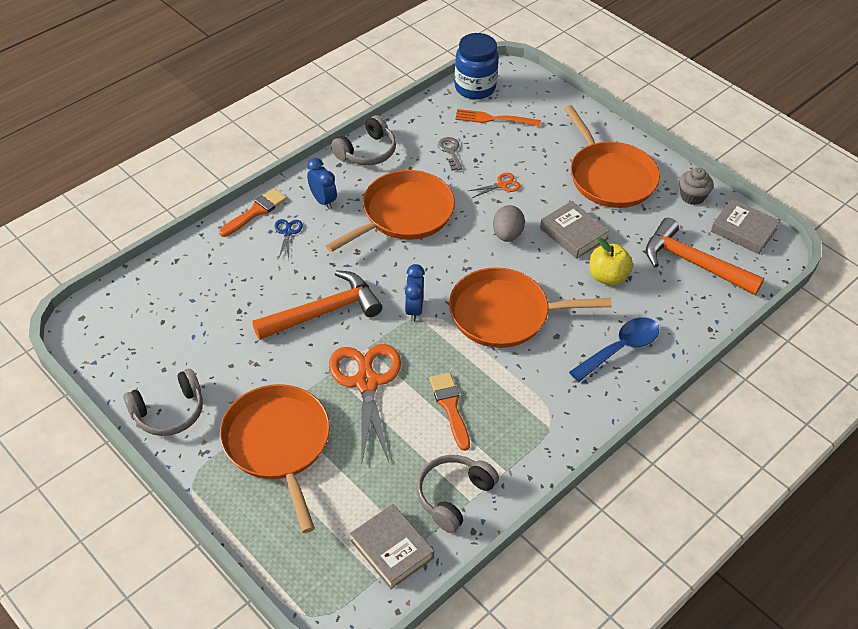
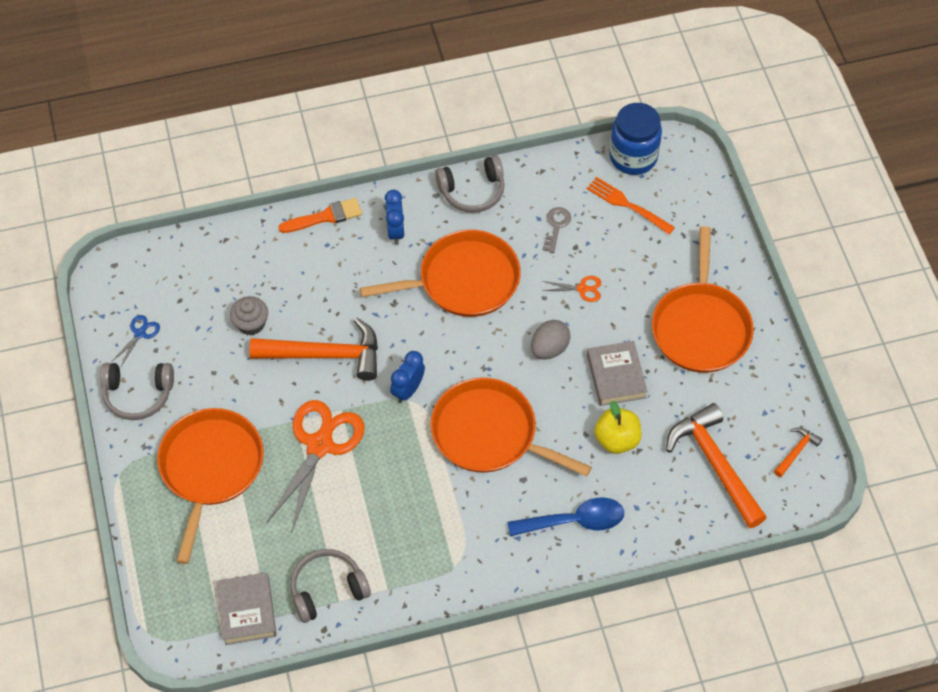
camera: 30 degrees right, 10 degrees up
blue scissors [274,219,303,260] -> blue scissors moved to [111,315,160,366]
orange brush [430,373,470,451] -> none
grey cupcake [679,168,714,205] -> grey cupcake moved to [230,296,268,335]
grey book [711,199,780,254] -> orange hammer [774,428,822,477]

